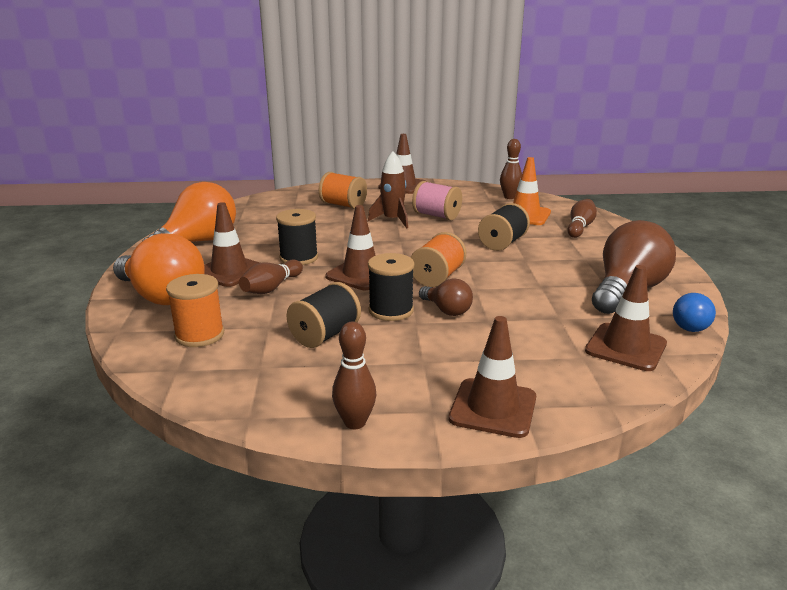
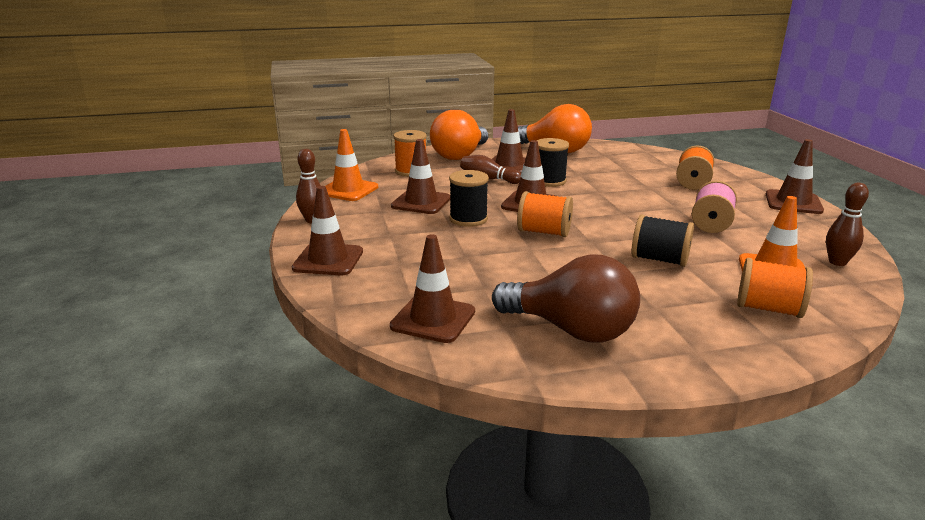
camera: 80 degrees right, 0 degrees up
black spool [286,282,361,348] -> brown traffic cone [391,139,450,214]
brown rocket [368,151,408,228] -> none
brown light bulb [419,278,473,316] -> none
brown bowling pin [567,199,597,238] -> orange spool [737,258,813,318]
blue light bulb [673,293,716,332] -> none
none -> orange traffic cone [326,129,378,201]

